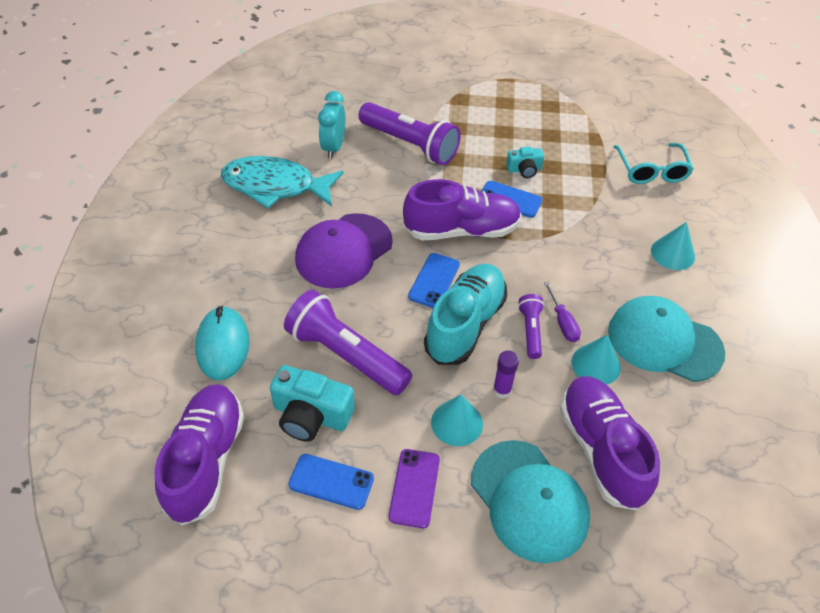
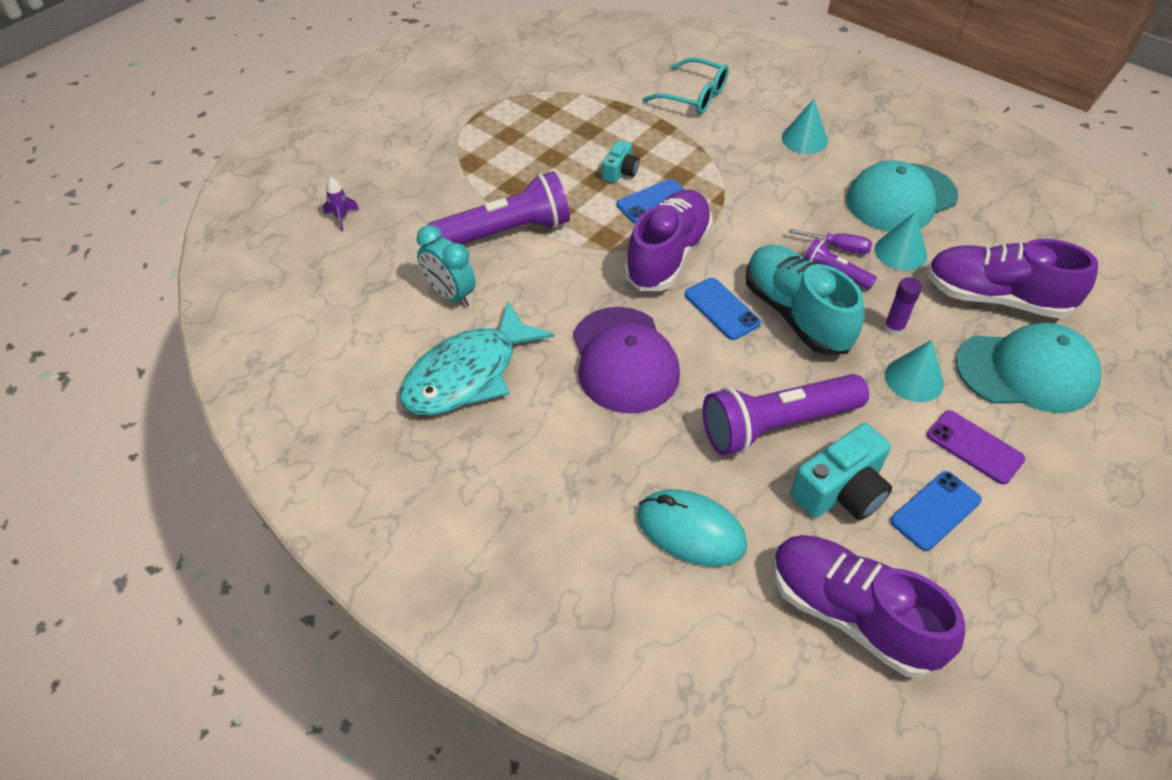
camera: 55 degrees left, 0 degrees up
none -> purple rocket [323,177,359,231]

